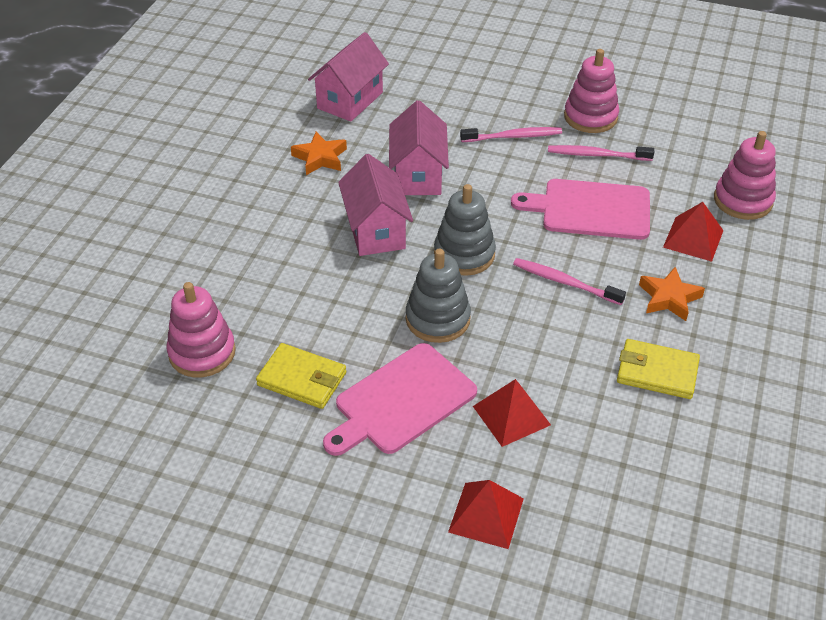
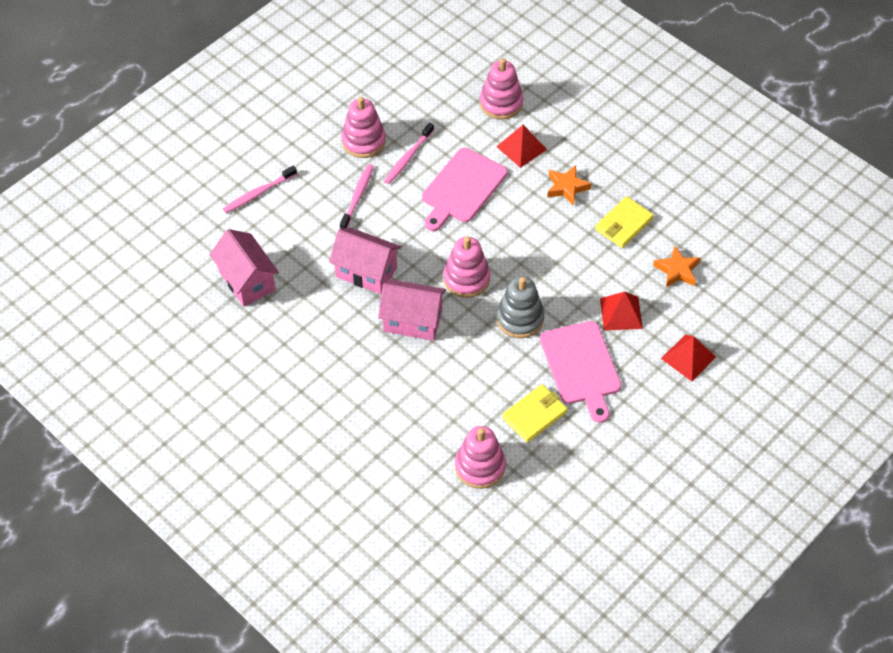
camera: 65 degrees left, 10 degrees up
orange star [291,132,347,175] -> orange star moved to [653,246,700,287]
grey stacking toy [434,184,496,276] -> pink stacking toy [443,236,490,298]
pink toothbrush [513,258,626,305] -> pink toothbrush moved to [223,166,297,213]

